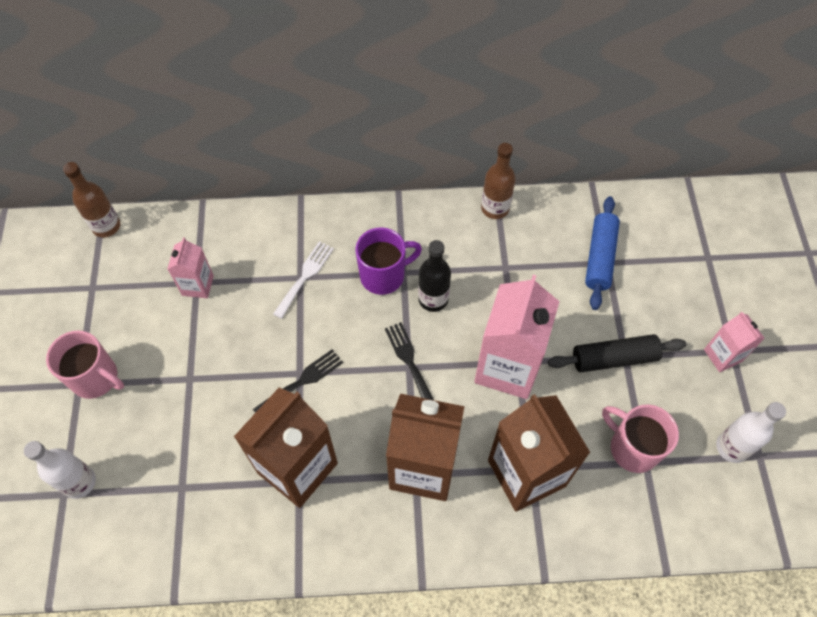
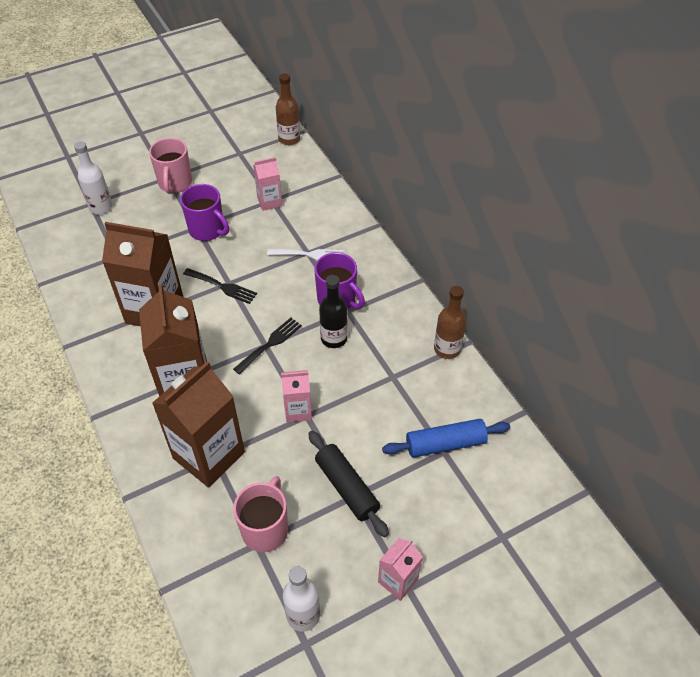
camera: 65 degrees right, 10 degrees down
pink carton [474,275,560,399] -> pink carton [281,370,312,422], size x0.51
none -> purple mug [180,184,229,241]

